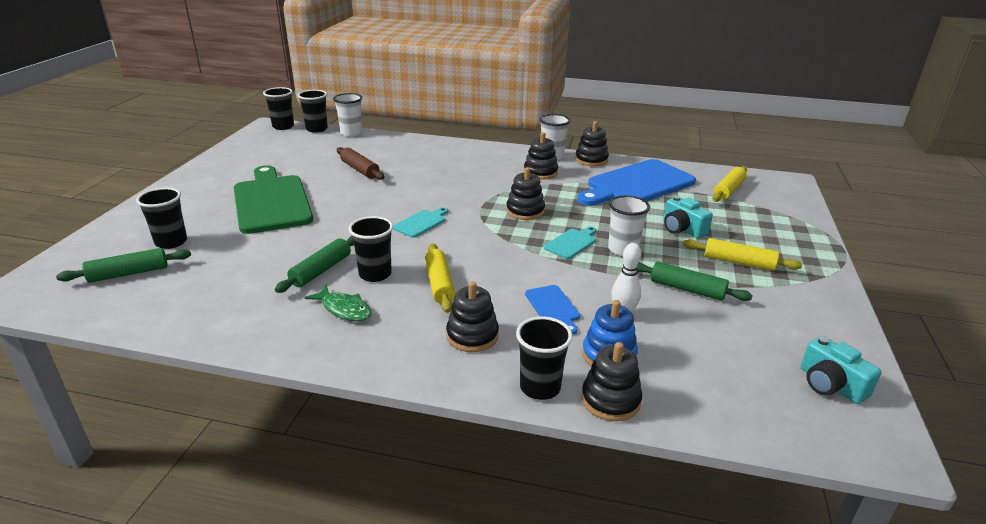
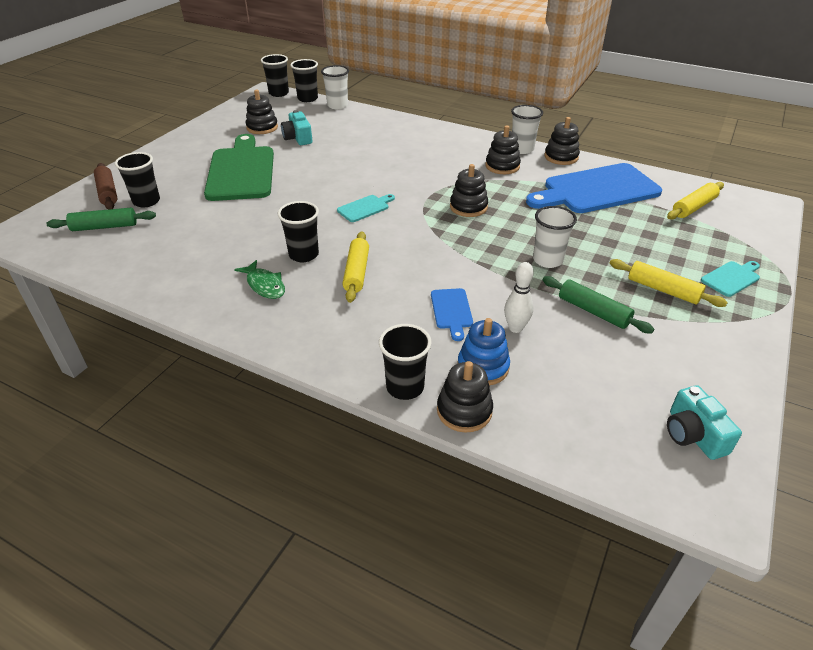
camera: 15 degrees right, 10 degrees up
green rolling pin [275,236,354,293] -> none
brown rolling pin [337,147,384,180] -> brown rolling pin moved to [94,163,117,209]
black stacking toy [446,281,499,352] -> black stacking toy moved to [246,89,278,134]
turquoise cutting board [544,226,596,259] -> turquoise cutting board moved to [701,261,760,297]
turquoise camera [663,196,713,238] -> turquoise camera moved to [281,110,312,145]

